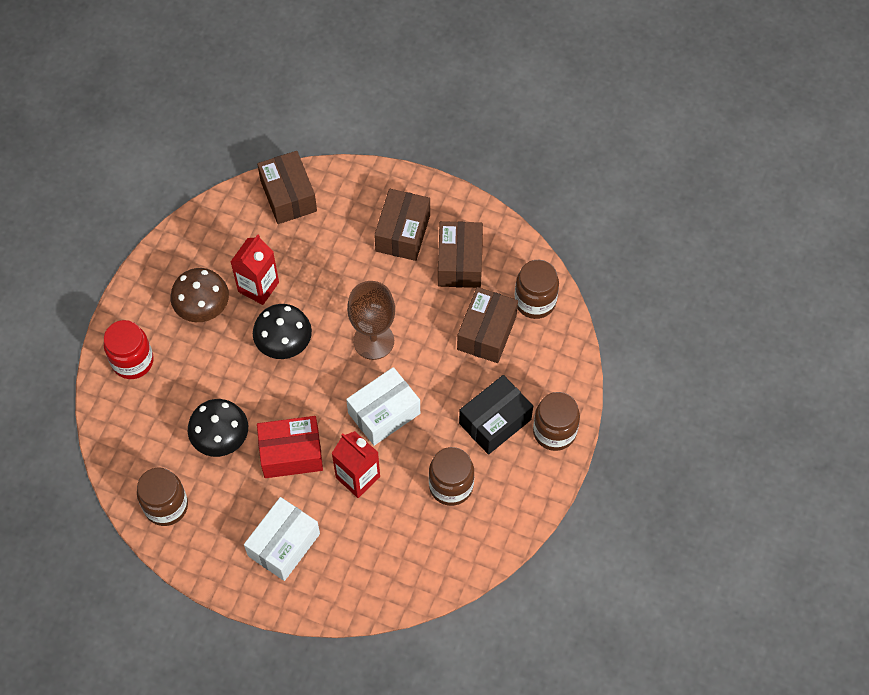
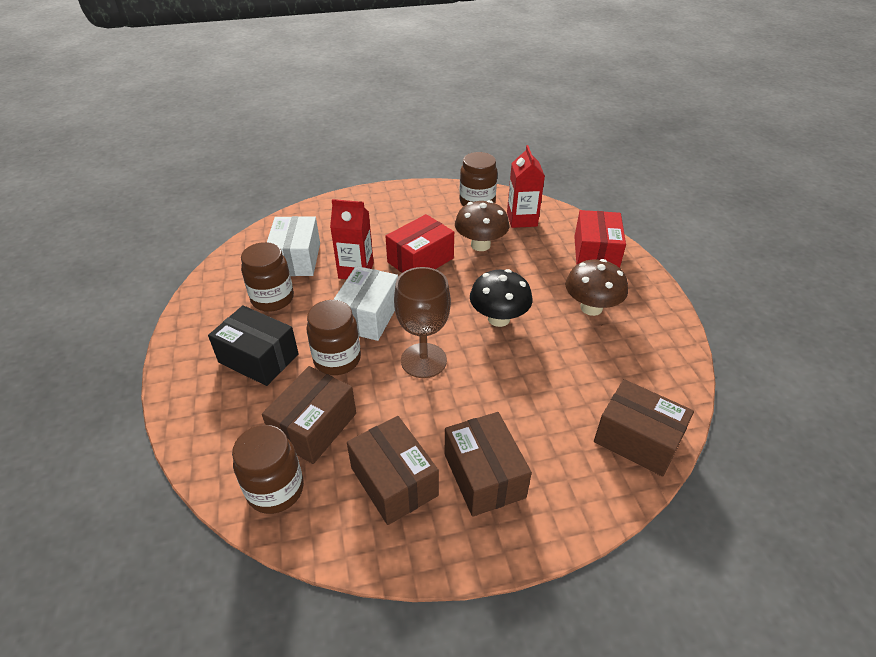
camera: 145 degrees right, 20 degrees down
red jar [104,320,154,379] -> red box [574,210,626,268]
black mushroom [188,399,248,457] -> brown mushroom [455,200,509,251]
red carton [231,234,279,305] -> red carton moved to [507,145,545,228]
white box [244,497,320,581] -> white box moved to [267,216,320,276]
brown box [457,287,518,363] -> brown box turned 45 degrees clockwise [262,366,356,464]
black box [459,375,533,455] -> black box turned 75 degrees counterclockwise [208,305,299,386]
brown jar [533,392,580,451] -> brown jar moved to [306,300,361,375]

